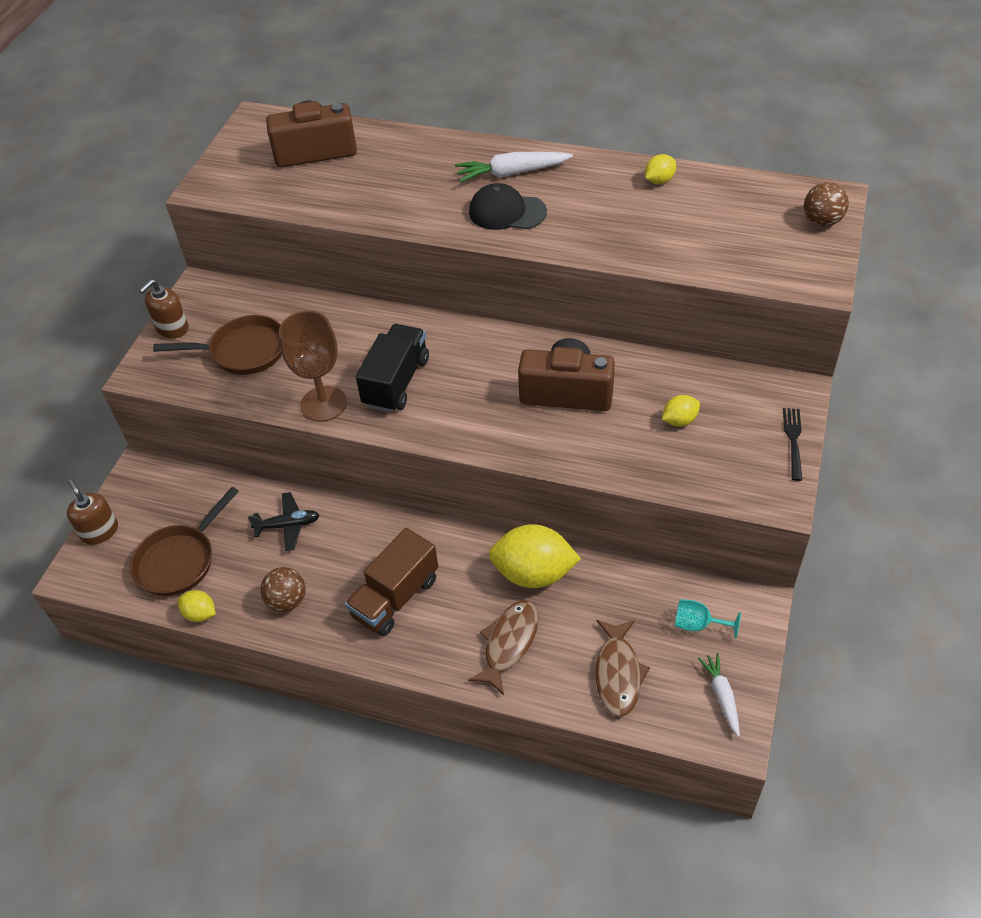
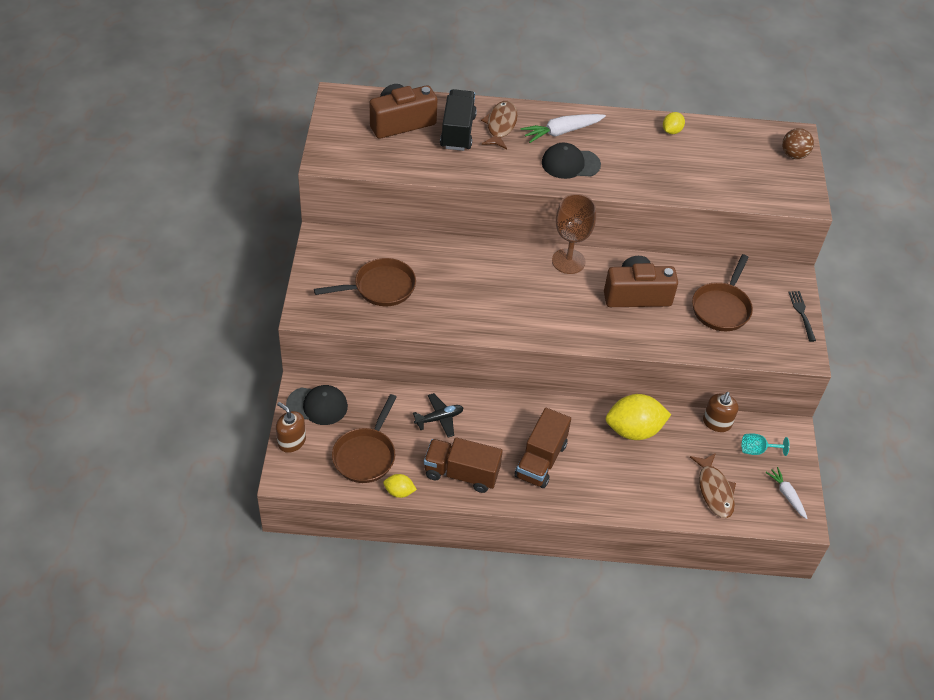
camera: 20 degrees left, 0 degrees up
brown soap dispenser [139,279,188,338] -> brown soap dispenser moved to [703,392,739,432]
brown ball [260,567,306,612] -> brown truck [424,437,503,493]
brown goblet [279,311,347,422] -> brown goblet moved to [552,194,596,274]
black truck [356,324,429,412] -> black truck moved to [440,89,477,151]
brown fish [468,600,539,695] -> brown fish moved to [481,101,518,149]
yellow lemon [662,395,700,427] -> brown pan [692,254,753,331]
none -> black cap [286,385,348,425]

